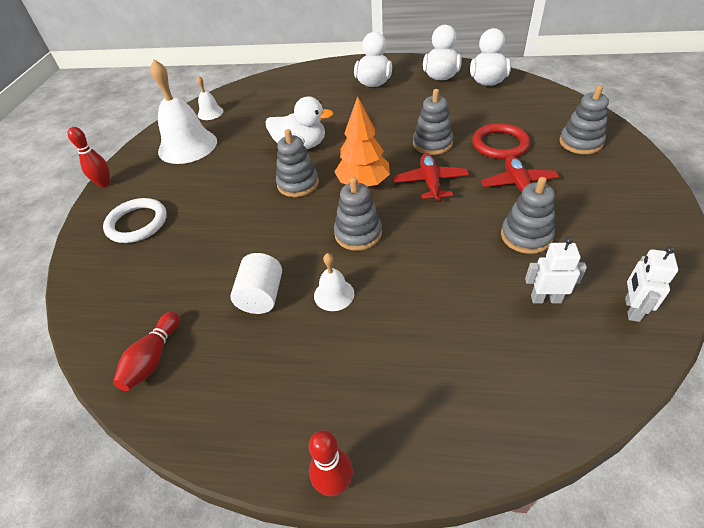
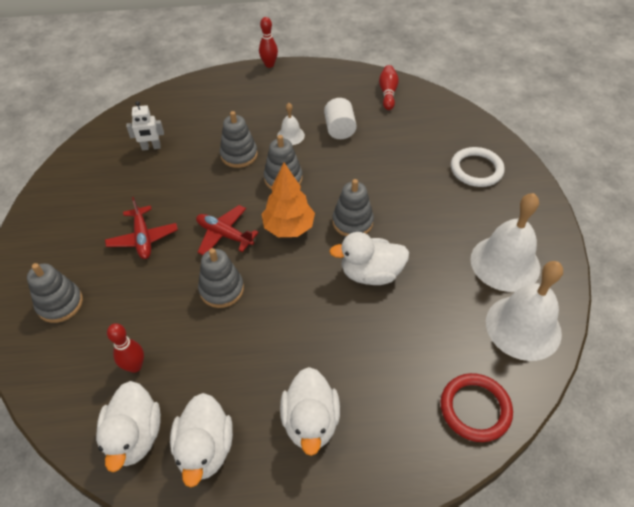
camera: 165 degrees right, 5 degrees up
red bowling pin [68,127,111,188] -> red bowling pin moved to [107,323,144,373]
white bell [197,76,223,120] -> white bell [486,261,563,361], size x2.07
red plane [393,153,469,202] -> red plane turned 135 degrees clockwise [196,205,259,255]
red ring [472,123,530,159] -> red ring moved to [441,373,513,442]
grey stacking toy [501,177,555,254] -> grey stacking toy moved to [220,111,258,168]
white robot [625,246,678,322] -> none

